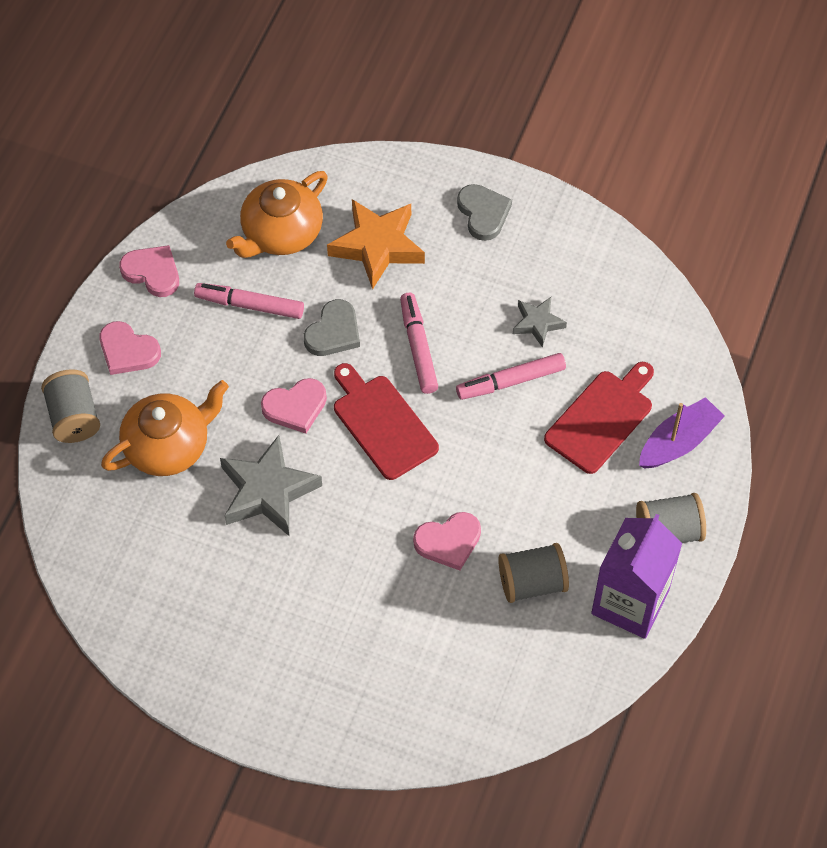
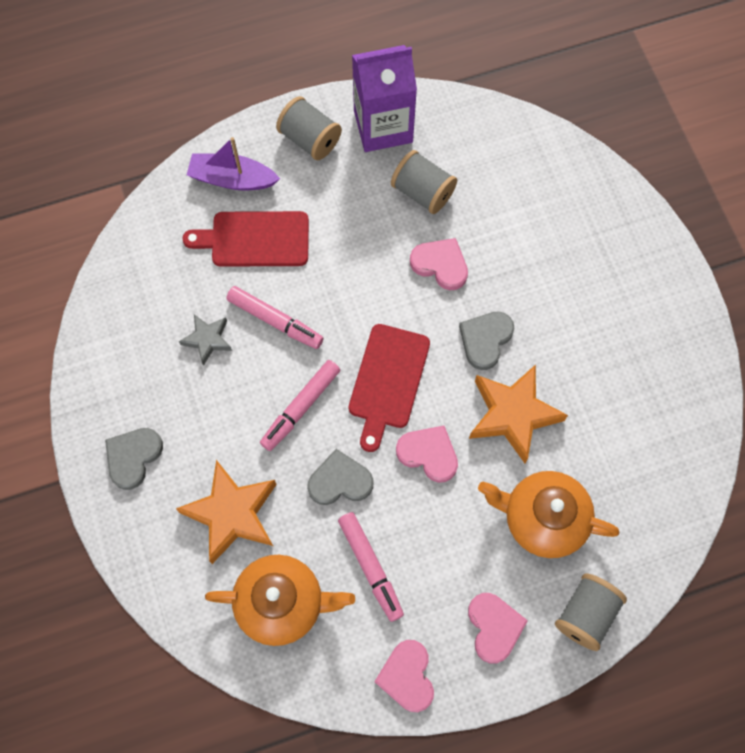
camera: 130 degrees left, 10 degrees up
grey star [220,435,322,536] -> orange star [469,364,568,463]
none -> grey heart [459,311,515,370]

